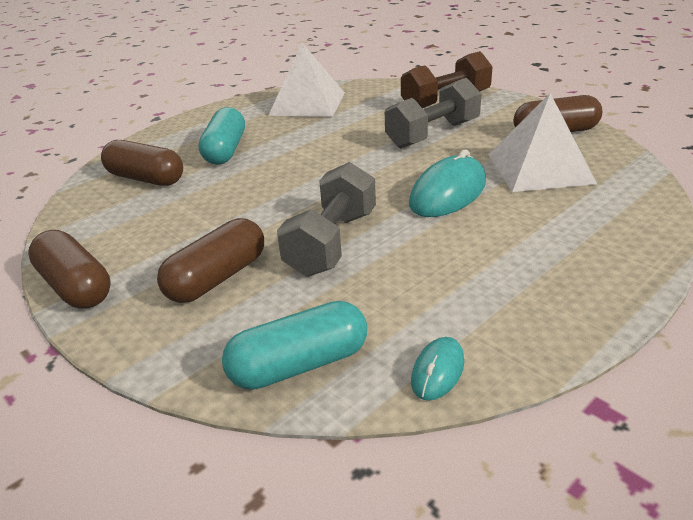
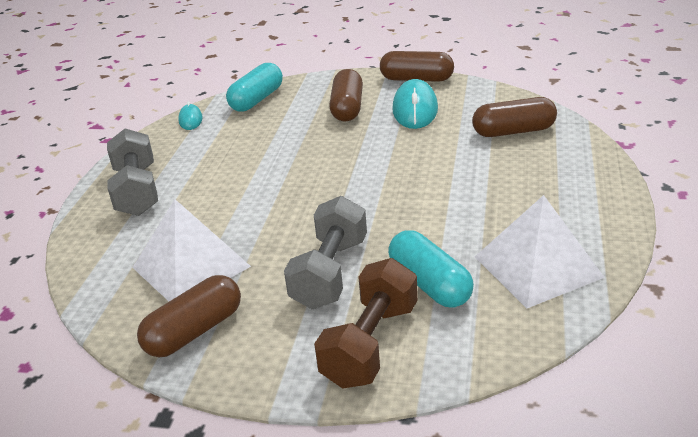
camera: 145 degrees right, 0 degrees up
turquoise capsule [199,107,245,165] -> turquoise capsule moved to [388,230,474,307]
grey dumbbell [277,162,376,277] -> grey dumbbell moved to [107,129,158,216]
turquoise mouse [409,149,486,217] -> turquoise mouse moved to [392,79,438,129]

